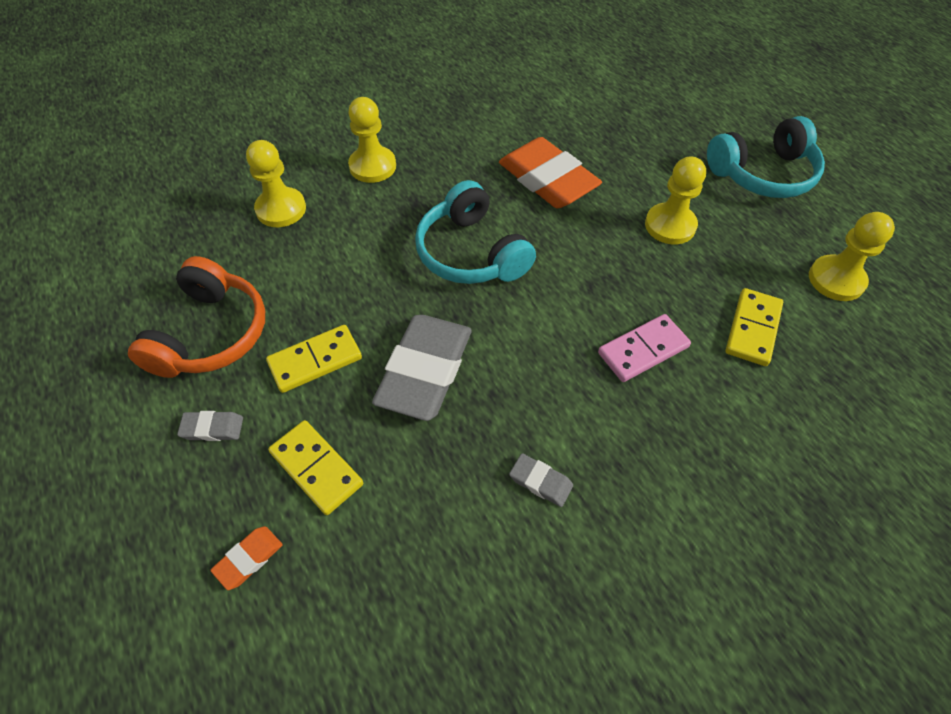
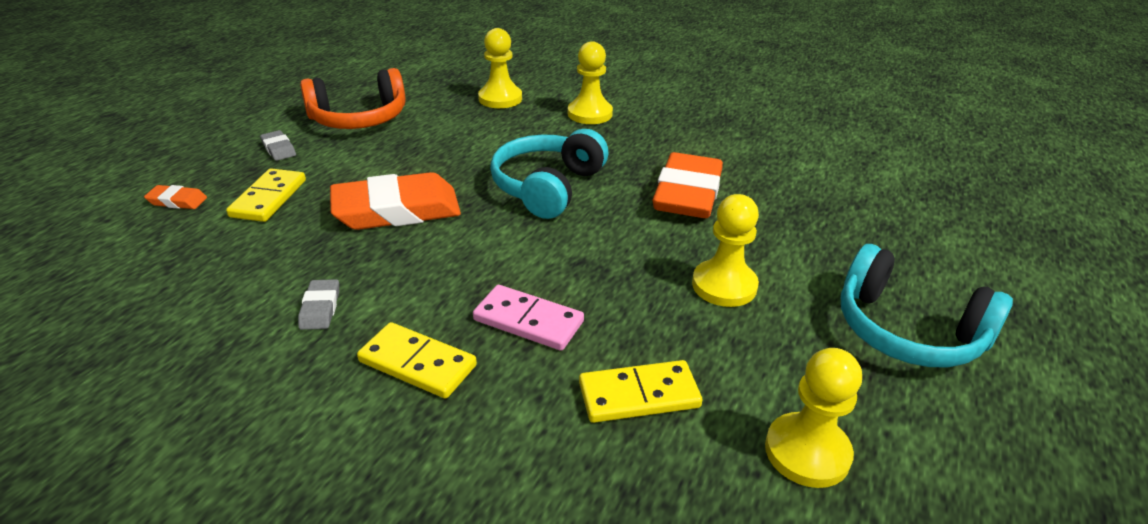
camera: 55 degrees right, 20 degrees down
yellow domino [266,325,362,393] -> yellow domino moved to [357,322,477,399]
grey eraser [372,315,472,421] -> orange eraser [330,172,461,230]

